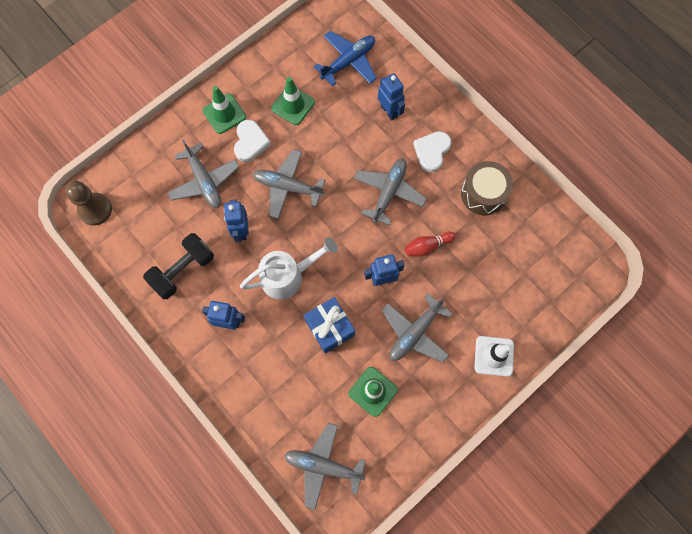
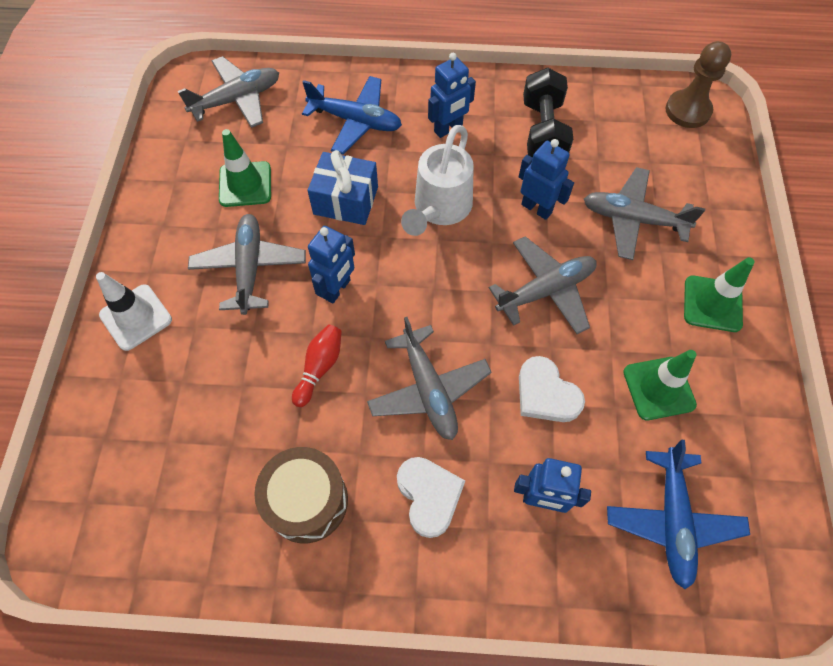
camera: 135 degrees right, 10 degrees down
white heart [234,120,271,162] -> white heart moved to [519,356,585,422]
none -> blue plane [302,76,402,154]

